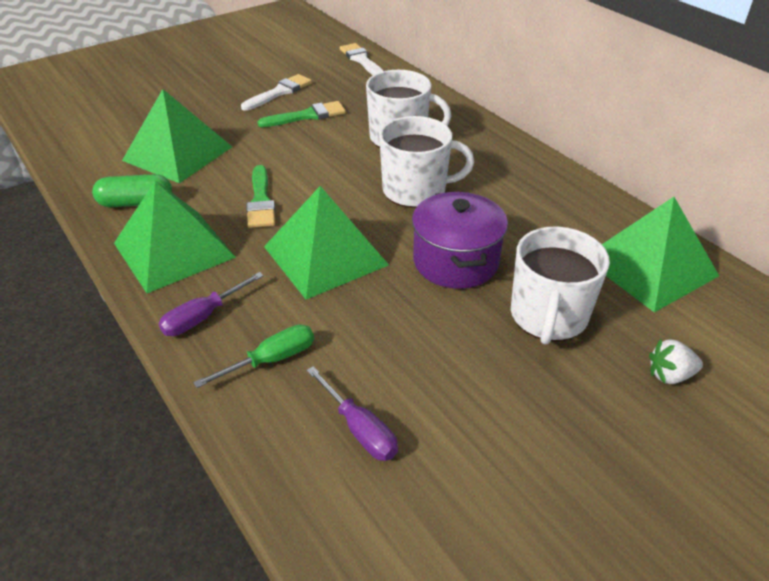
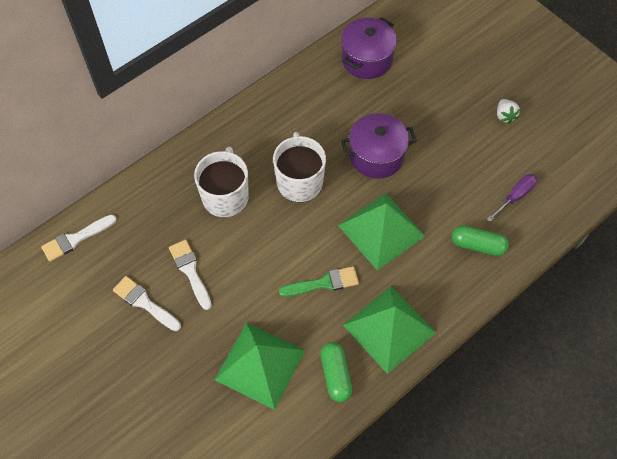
camera: 95 degrees left, 20 degrees up
purple screwdriver [158,272,264,336] -> none
green screwdriver [193,325,314,388] -> green capsule [452,225,509,256]
green brush [257,101,346,127] -> white brush [169,240,212,310]
white mug [511,227,610,345] -> none
green pyramid [602,197,719,312] -> purple pot [341,17,397,79]
white strawberry [649,339,703,384] -> white strawberry moved to [497,99,521,124]

